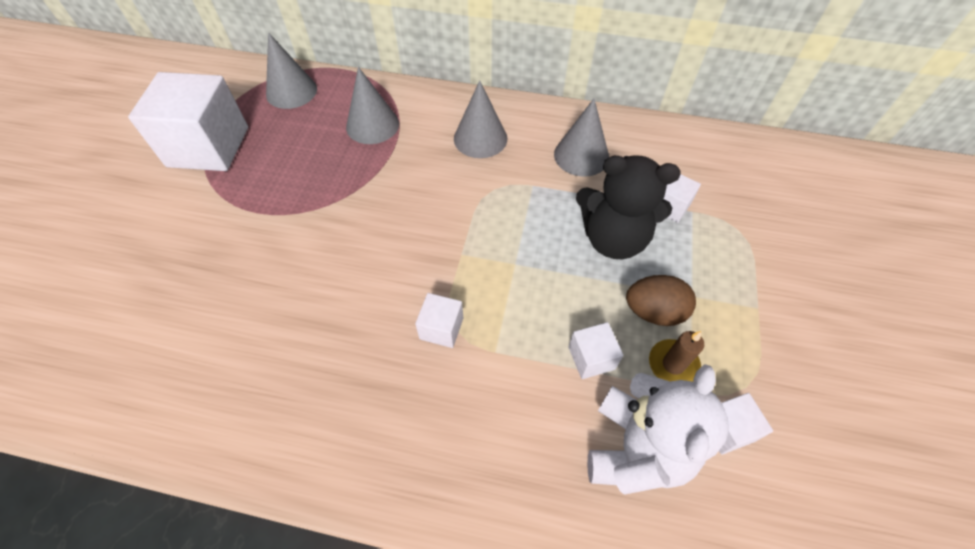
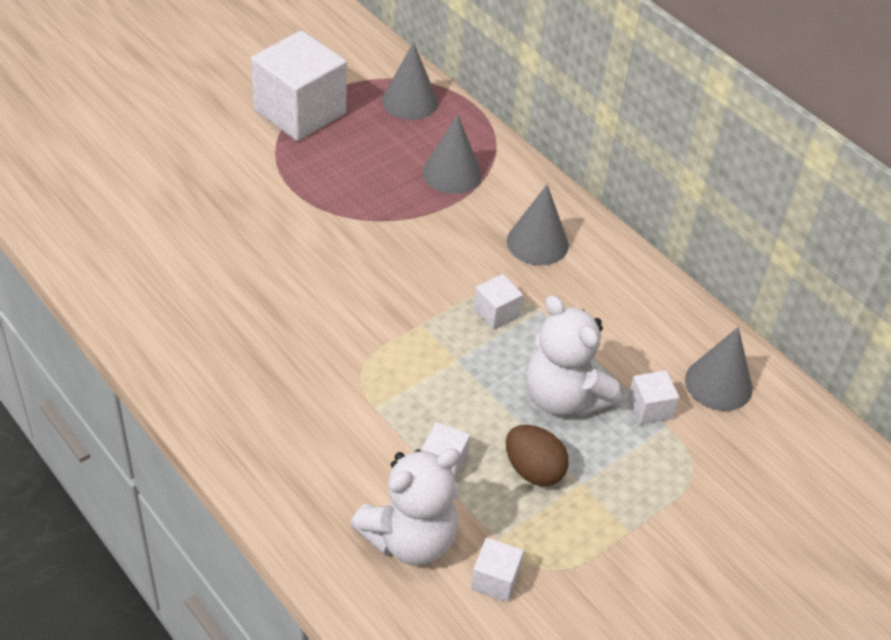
camera: 35 degrees right, 10 degrees down
white cube [415,293,463,348] -> white cube moved to [474,274,523,330]
grey cone [554,99,609,177] -> grey cone moved to [685,327,753,411]
black teddy bear [576,156,681,259] -> white teddy bear [526,295,621,417]
brown candle [649,331,704,382] -> none

